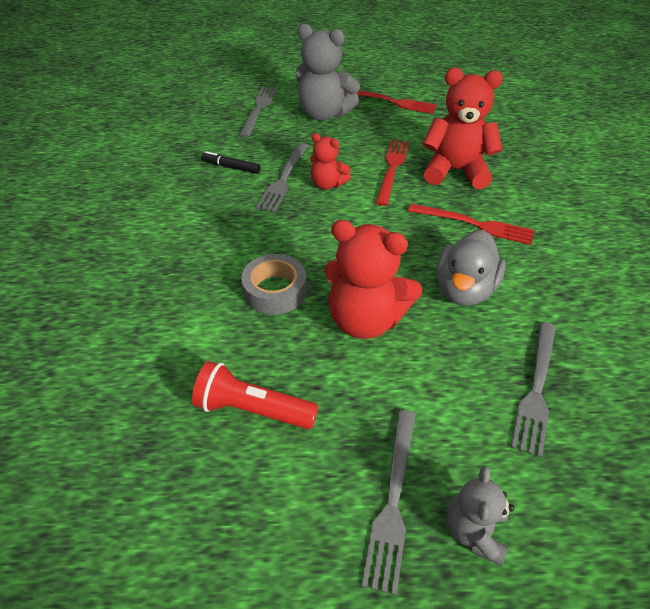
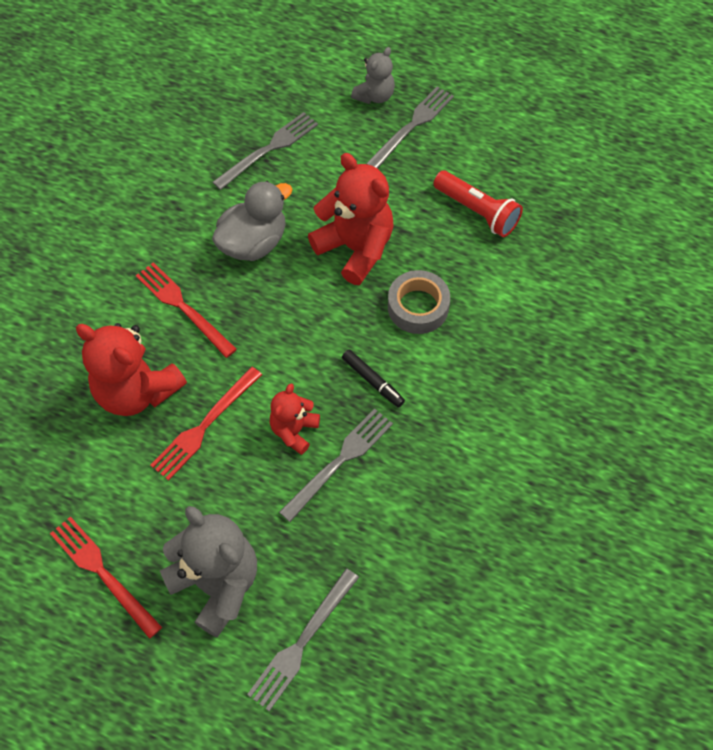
camera: 155 degrees left, 15 degrees up
black marker [201,151,261,174] -> black marker moved to [342,350,405,408]
red teddy bear [310,133,351,190] -> red teddy bear turned 120 degrees counterclockwise [270,383,320,455]

